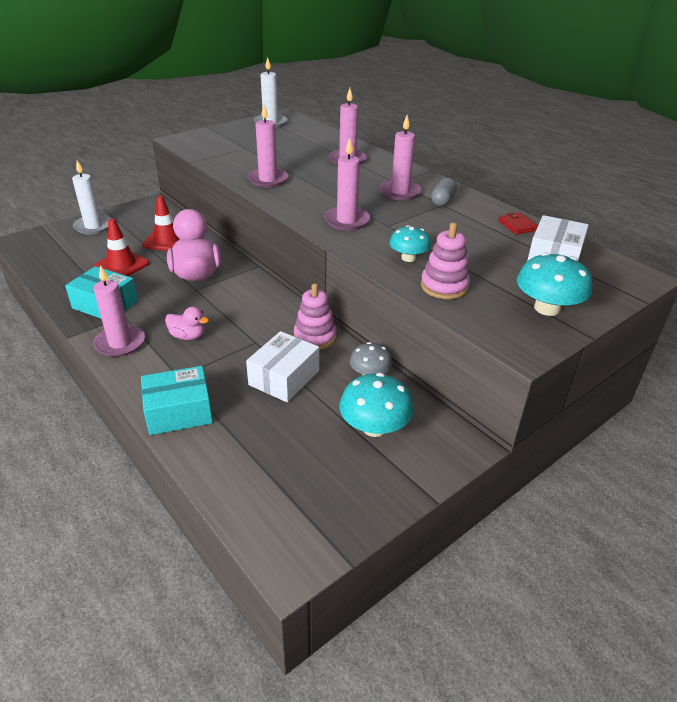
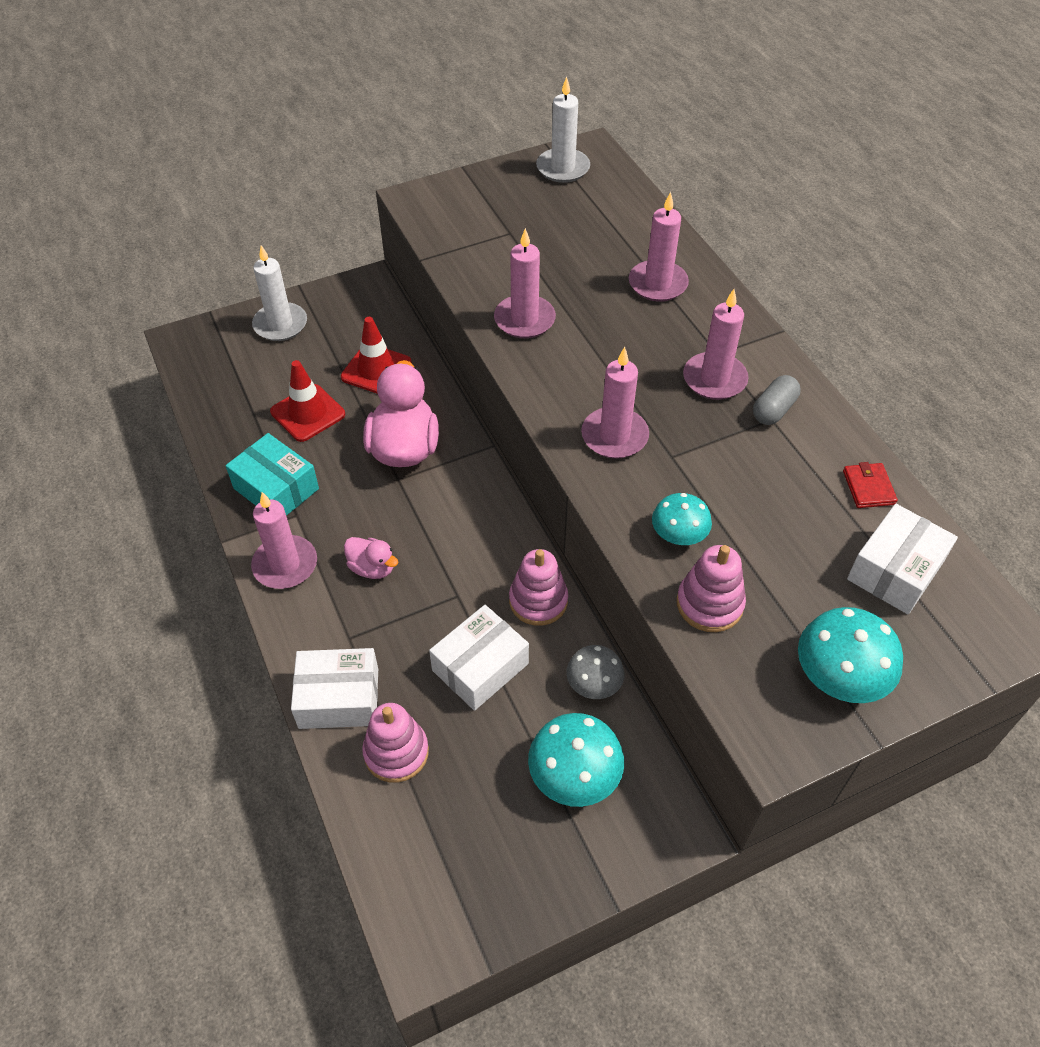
camera: 15 degrees right, 15 degrees up
turquoise box [141,366,213,435] -> white box [291,648,378,729]
none -> pink stacking toy [362,703,429,783]

